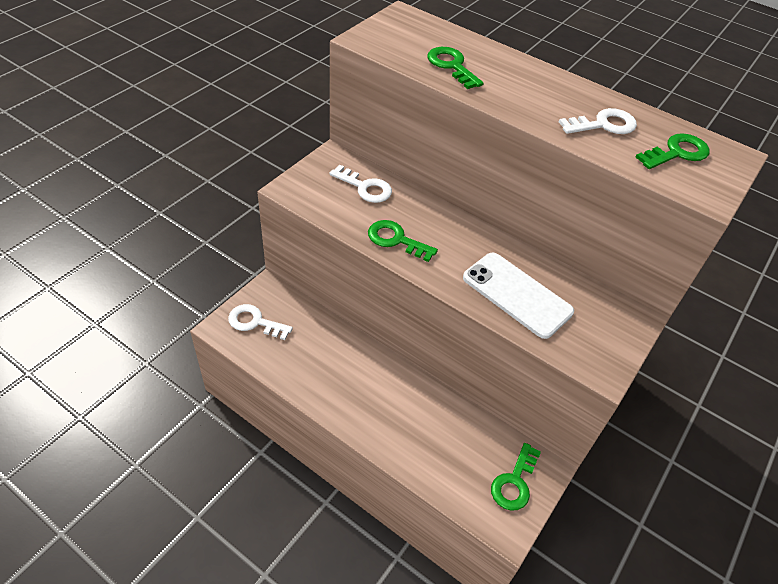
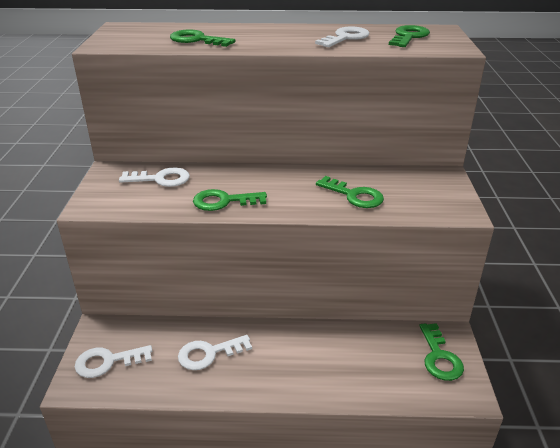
camera: 30 degrees left, 15 degrees down
white phone [463,253,574,339] -> green key [316,176,384,208]
none -> white key [178,335,252,370]

